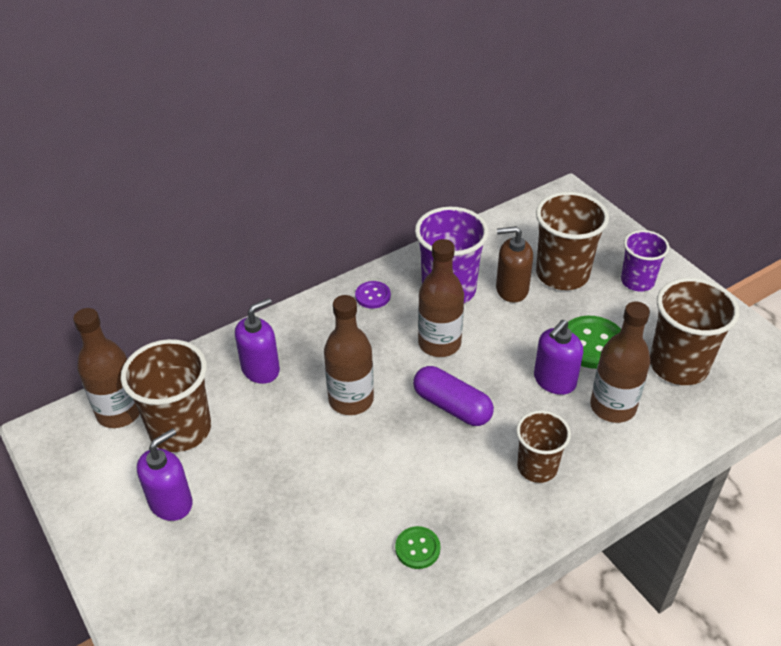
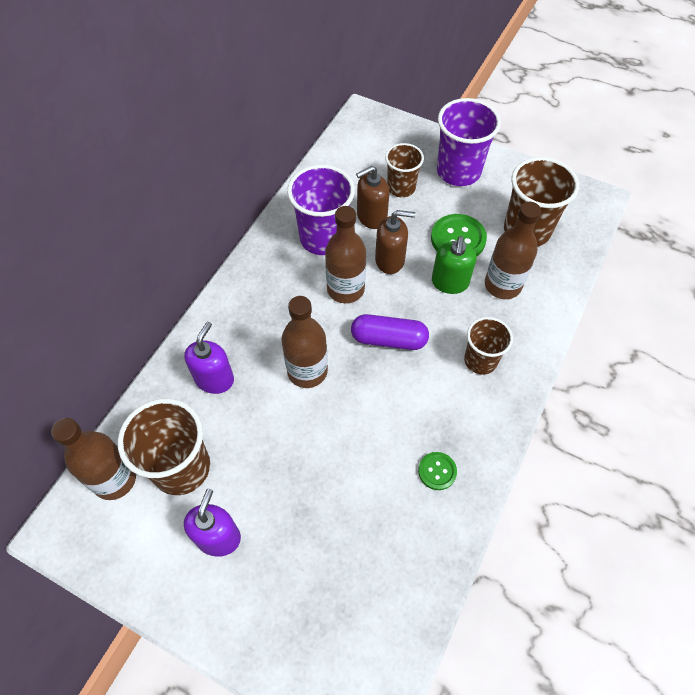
camera: 30 degrees left, 15 degrees up
purple button [355,281,391,309] -> none
purple soap dispenser [534,320,583,395] -> green soap dispenser [432,236,476,294]
brown cup [536,192,609,290] -> brown cup [385,143,424,197], size x0.63
purple cup [621,230,669,292] -> purple cup [437,98,501,186], size x1.60
none -> brown soap dispenser [375,210,415,274]

